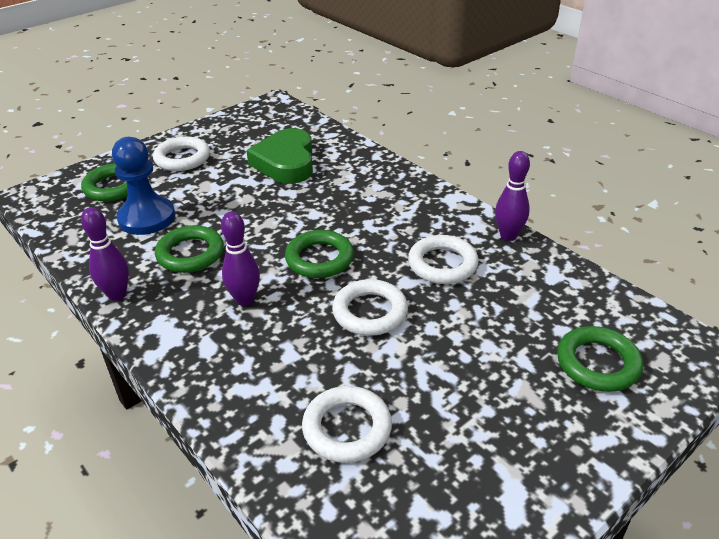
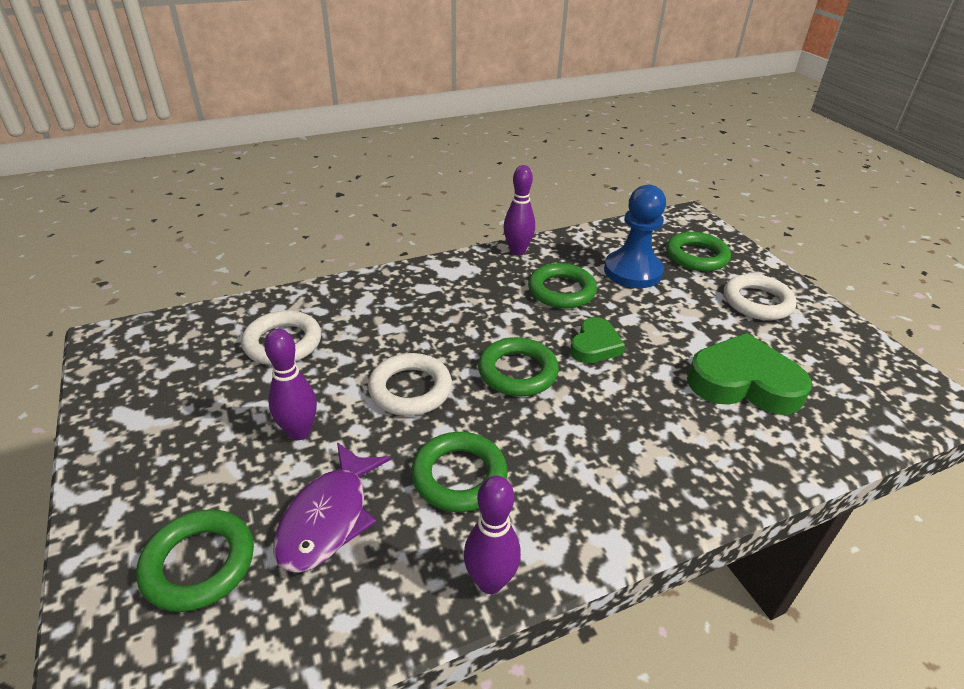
camera: 105 degrees right, 0 degrees up
purple bowling pin [221,211,260,306] -> purple bowling pin moved to [264,329,317,440]
white ring [408,235,479,284] -> green ring [411,432,508,512]
none -> purple fish [273,442,391,572]
none -> green heart [570,317,625,363]

